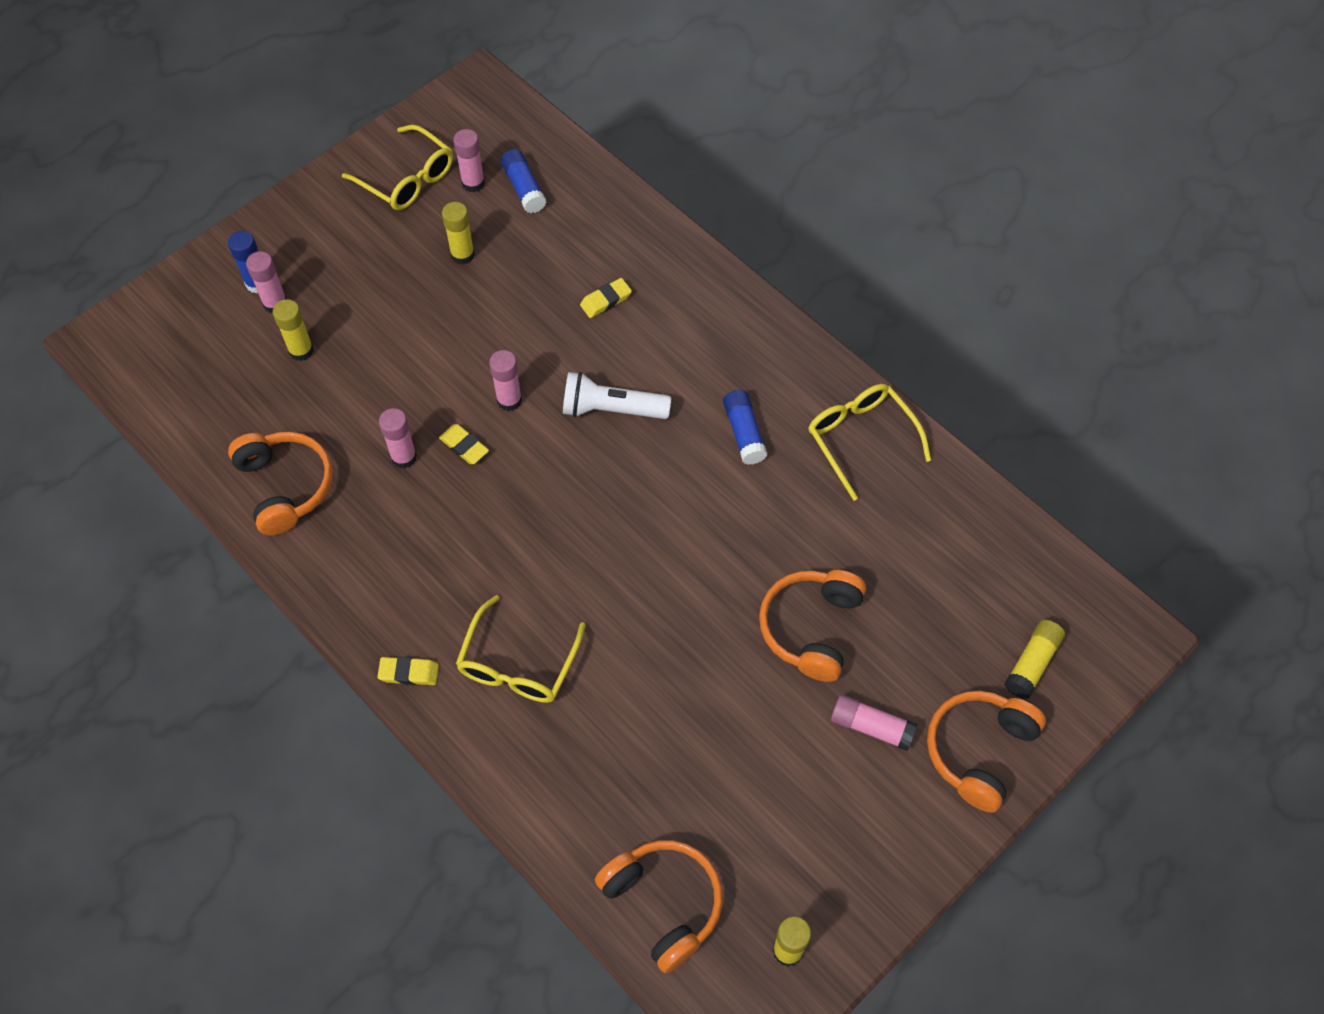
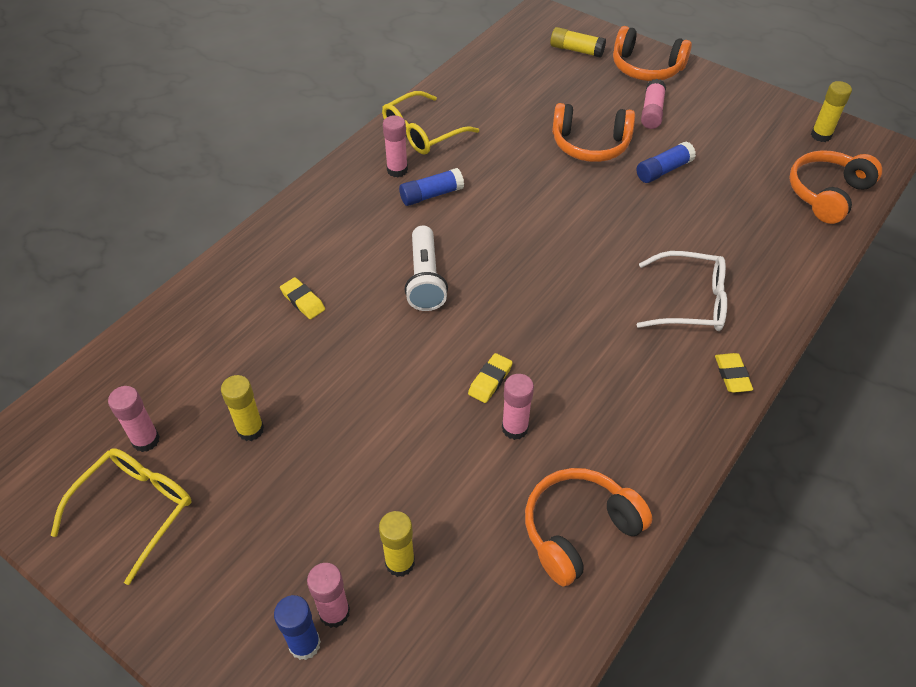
camera: 100 degrees left, 10 degrees down
yellow glasses [456,595,586,703] -> white glasses [637,251,727,331]
pink glue stick [489,350,522,411] -> pink glue stick moved to [383,115,408,177]
blue glue stick [501,149,546,213] -> blue glue stick moved to [637,141,696,183]

